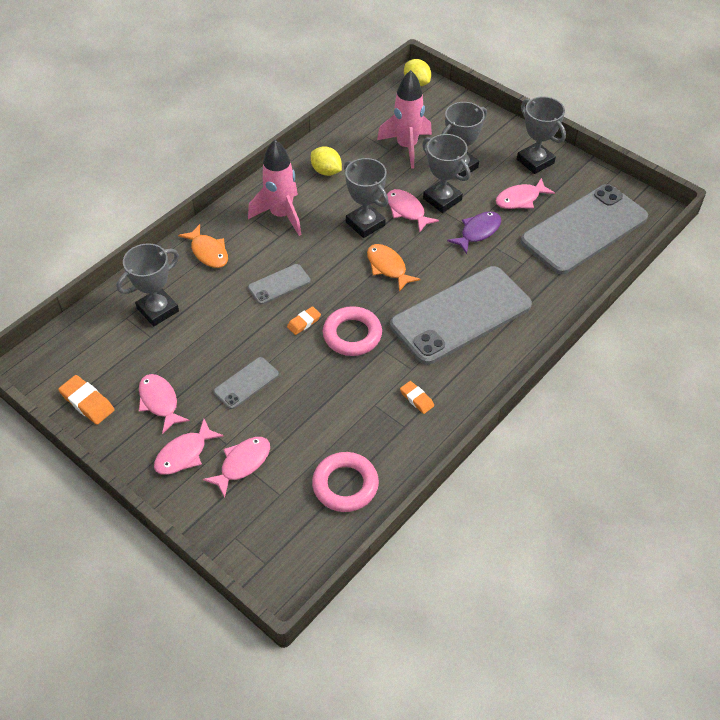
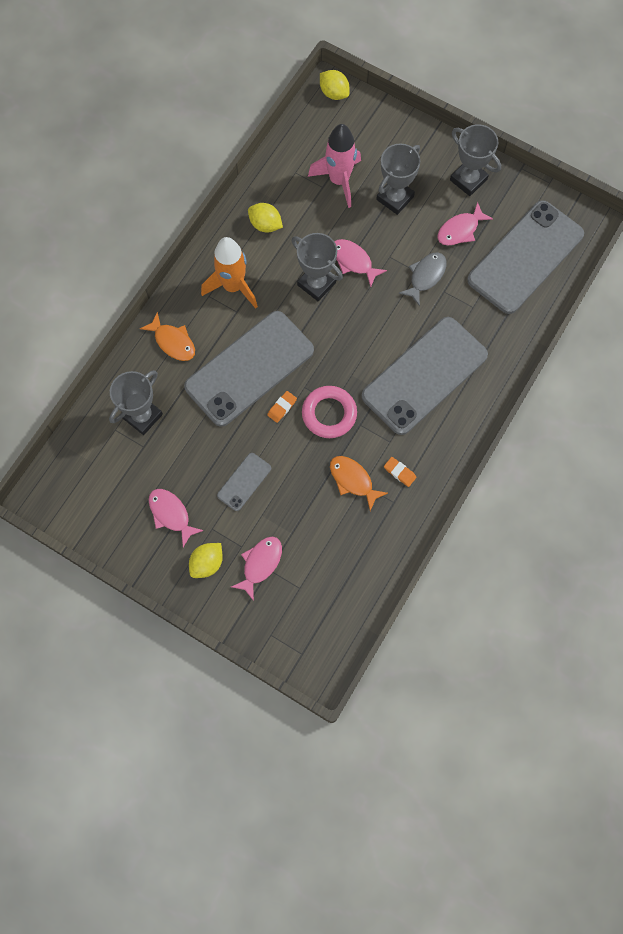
camera: 10 degrees left, 20 degrees up
orange eraser [58,375,114,425] -> none
pink fish [154,419,224,475] -> yellow lemon [189,543,223,578]
pink rocket [248,140,302,236] -> orange rocket [201,237,258,309]
grey phone [248,264,311,305] -> grey phone [184,311,314,427], size x2.26
pink ring [312,452,379,512] -> none
orange fish [367,244,421,292] -> orange fish moved to [330,456,388,511]
grey trophy [422,134,471,213] -> none
purple fish [447,212,501,254] -> grey fish [399,252,447,306]

